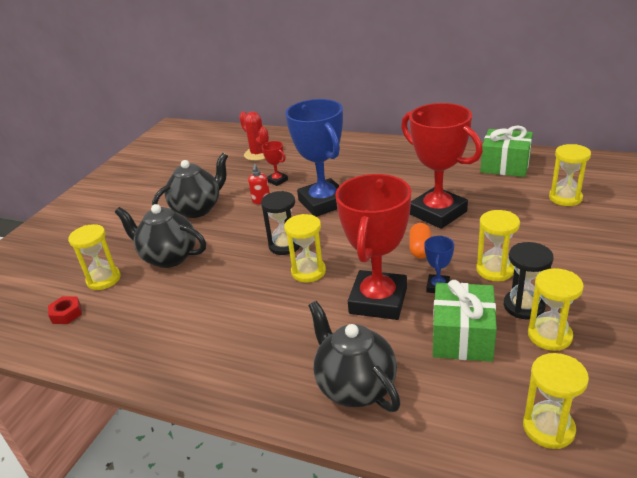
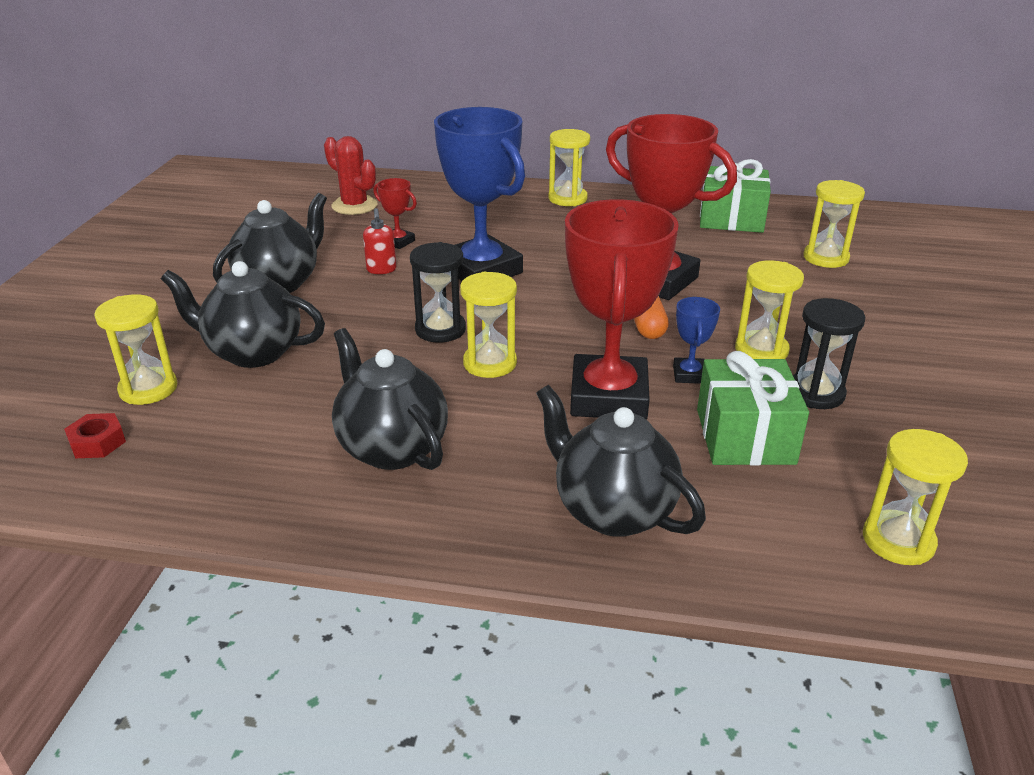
camera: 15 degrees left, 0 degrees up
yellow hourglass [528,268,584,351] -> yellow hourglass moved to [548,129,590,206]
none -> black teapot [332,328,448,470]

